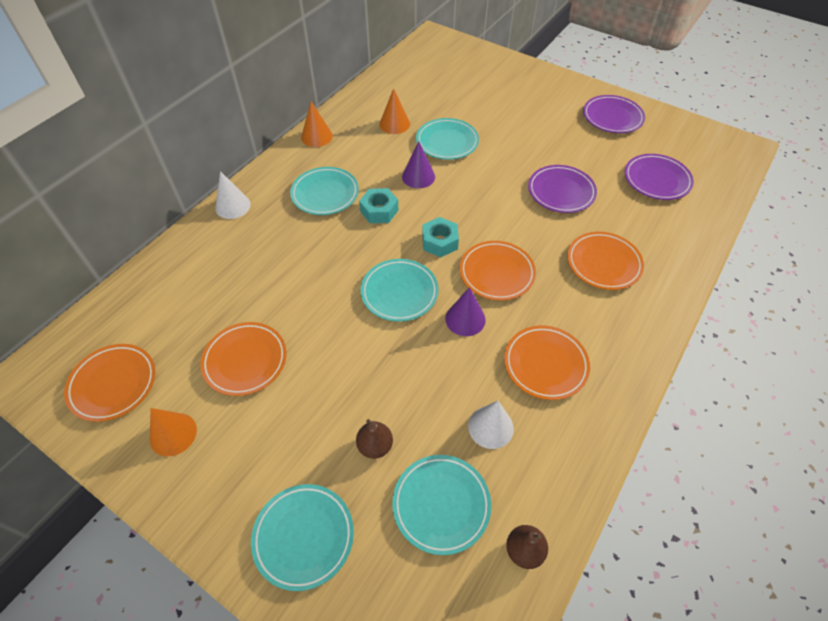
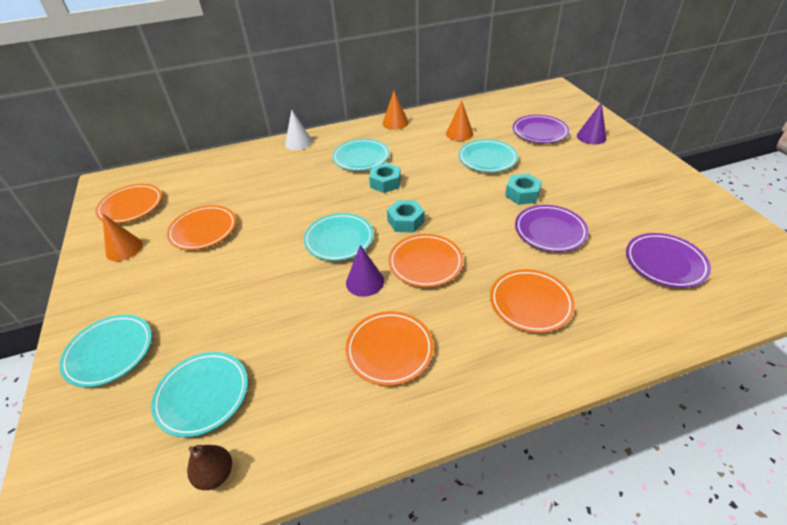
camera: 40 degrees right, 10 degrees down
brown pear [356,419,393,459] -> none
purple cone [402,142,435,188] -> purple cone moved to [577,102,606,144]
white cone [468,401,514,449] -> none
purple plate [583,95,645,133] -> purple plate moved to [513,115,569,143]
none -> turquoise nut [505,174,542,205]

